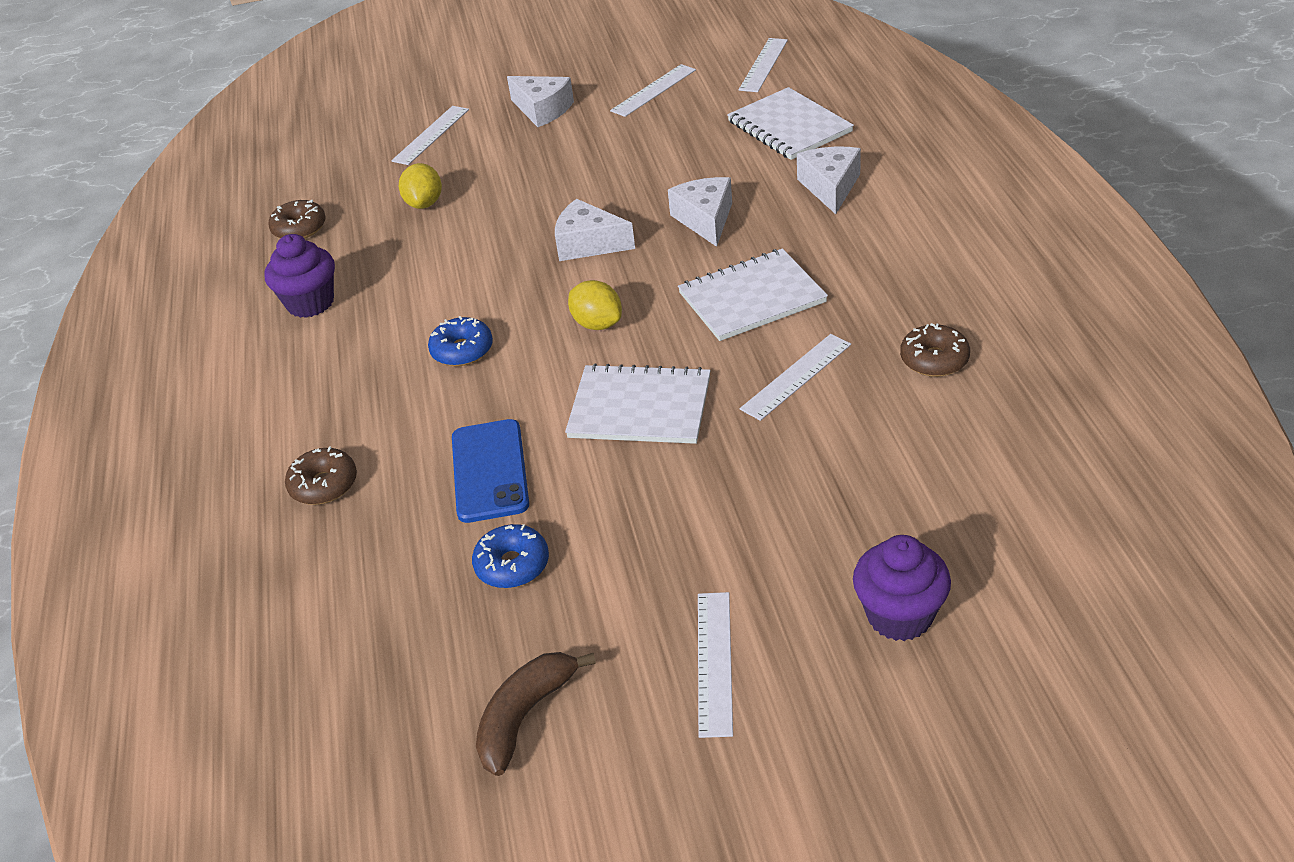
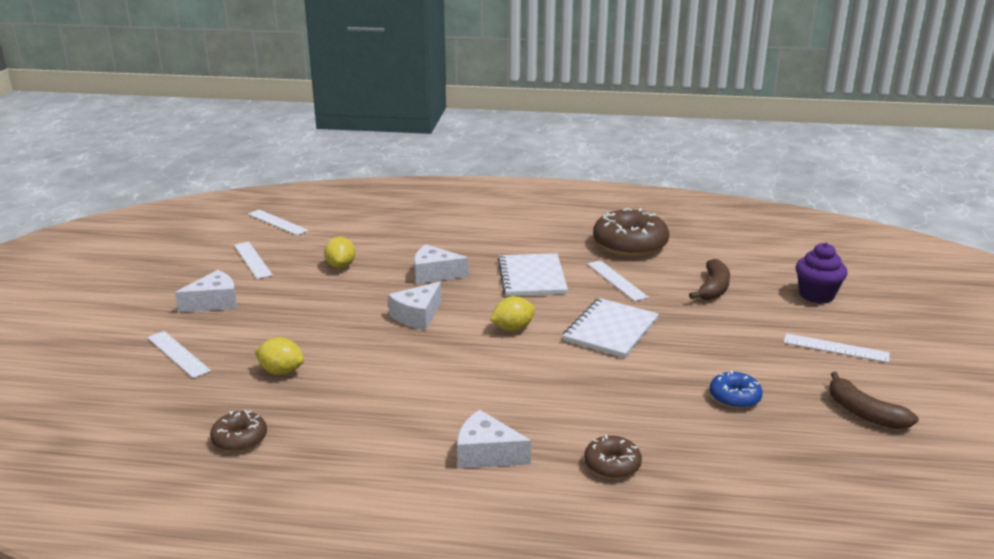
camera: 75 degrees left, 15 degrees down
purple cupcake [264,234,335,318] -> none
blue donut [428,316,493,366] -> none
blue phone [452,419,529,523] -> none
white notebook [727,87,854,160] -> none
white cheese [797,147,861,214] -> white cheese moved to [457,410,531,469]
brown donut [900,323,970,377] -> brown donut [593,208,669,257], size x1.94
none -> yellow lemon [324,237,355,268]
none -> brown banana [689,259,730,300]

